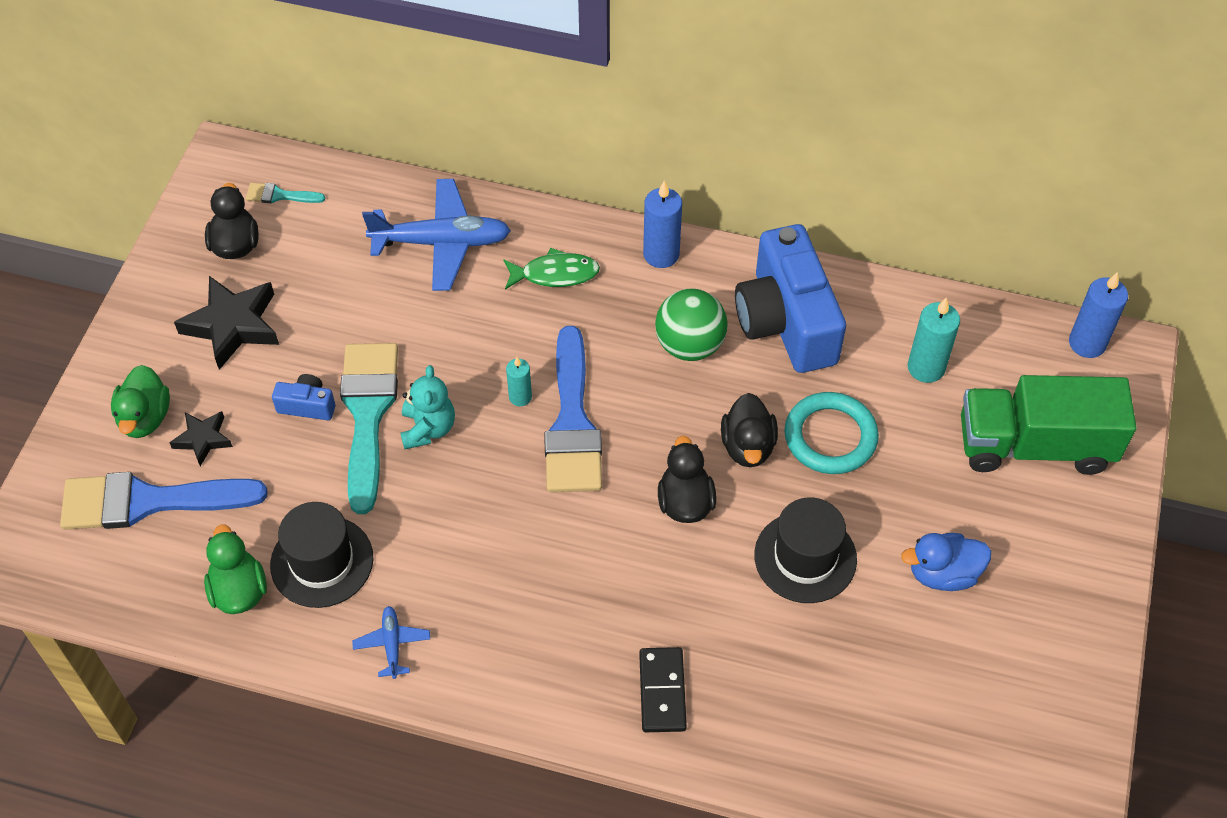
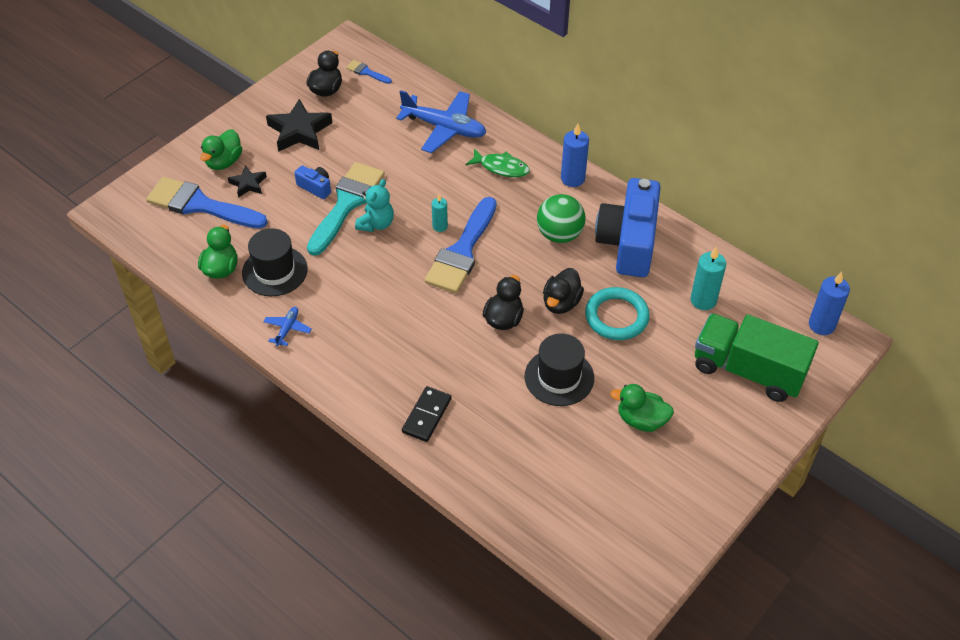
camera: 25 degrees right, 5 degrees down
turquoise brush [246,183,325,203] -> blue brush [346,60,392,84]
blue duck [901,533,991,591] -> green duck [610,384,674,432]

